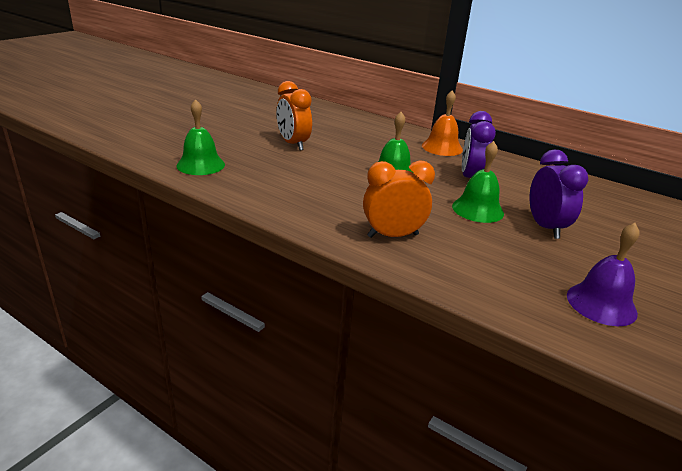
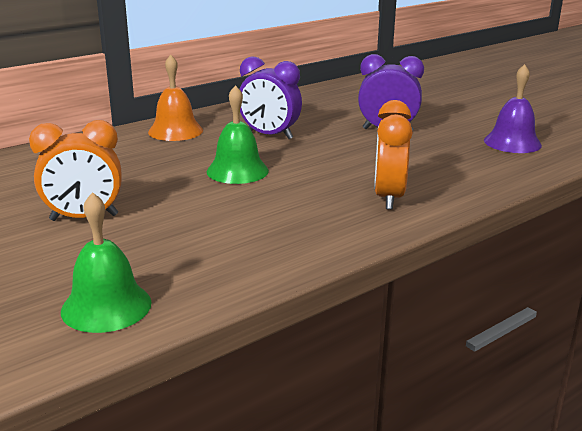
camera: 70 degrees left, 5 degrees down
green bell [452,141,504,223] -> none

